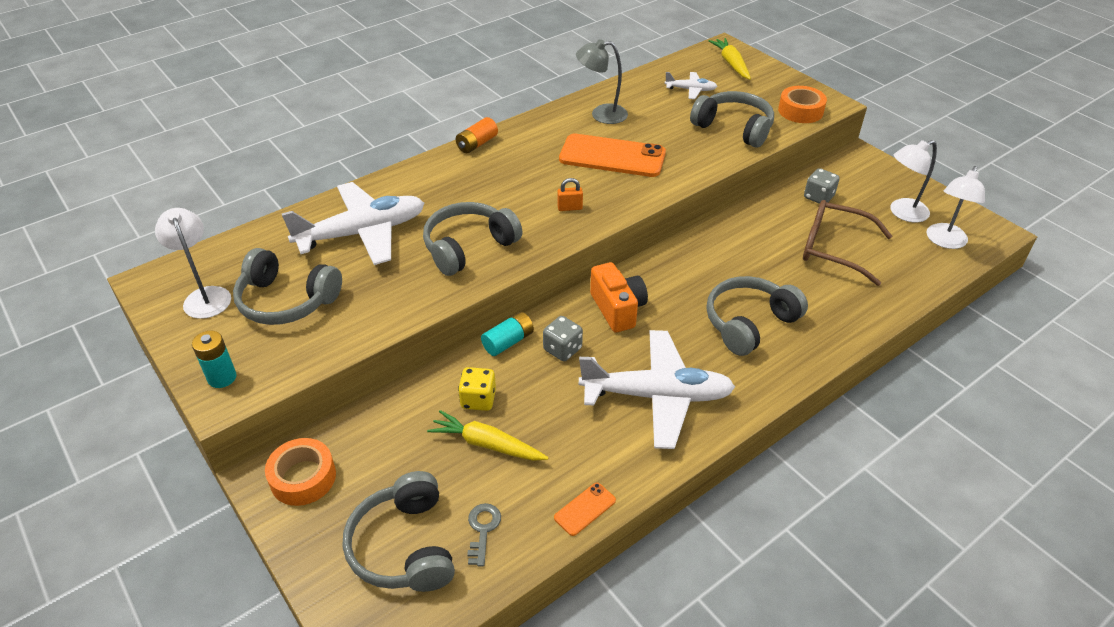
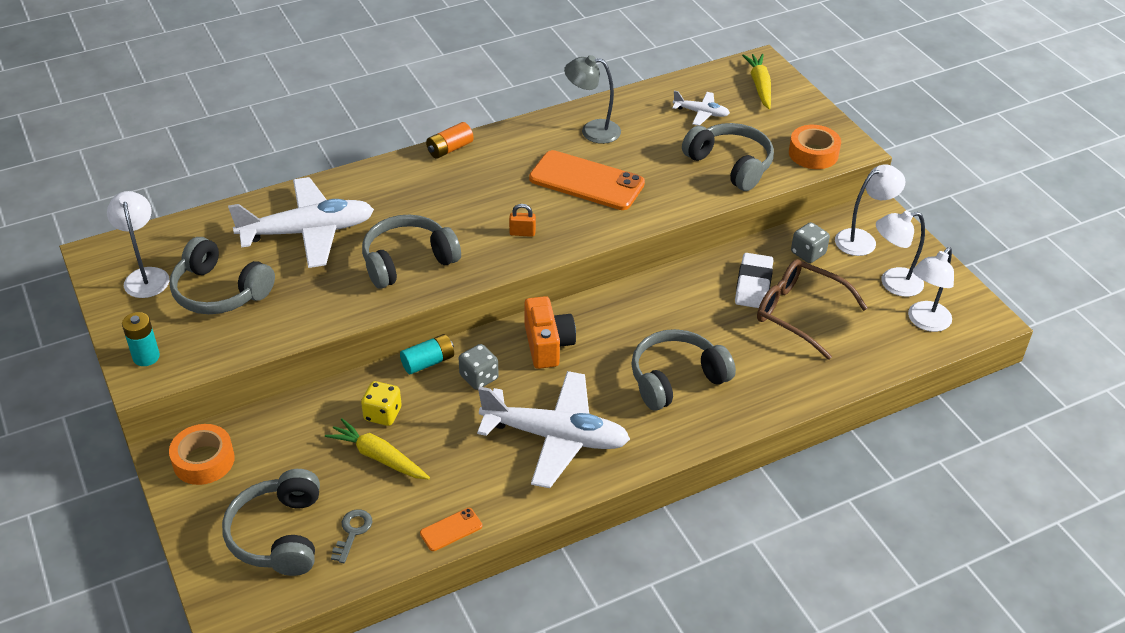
camera: 10 degrees right, 0 degrees up
none -> white eraser [735,253,773,308]
none -> white lamp [835,164,905,256]

